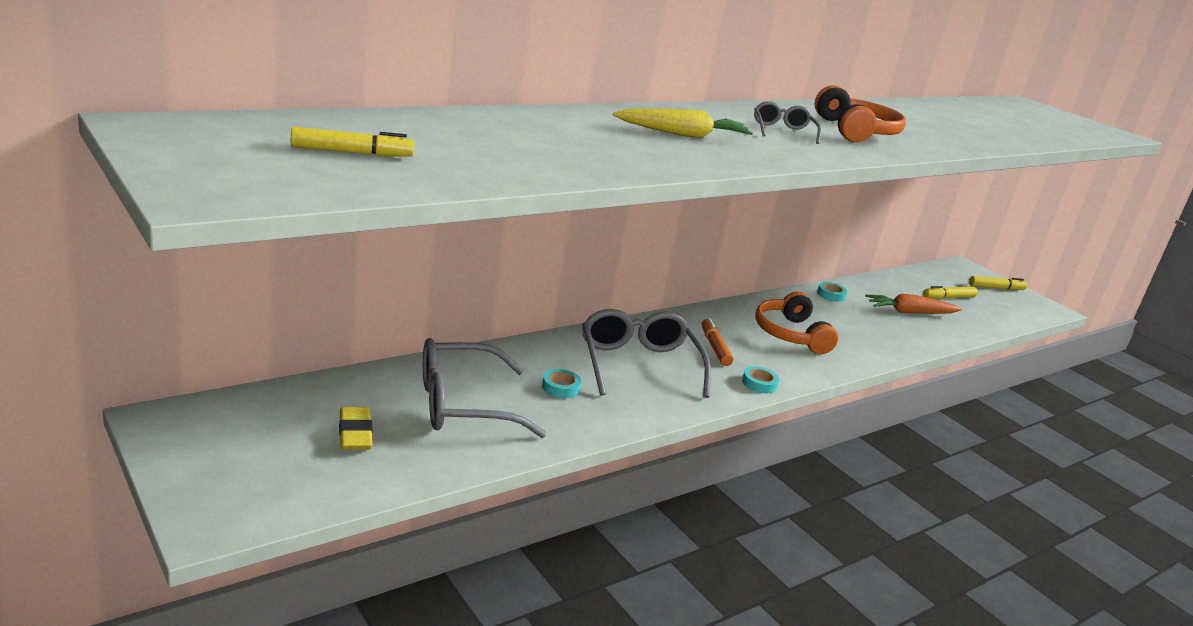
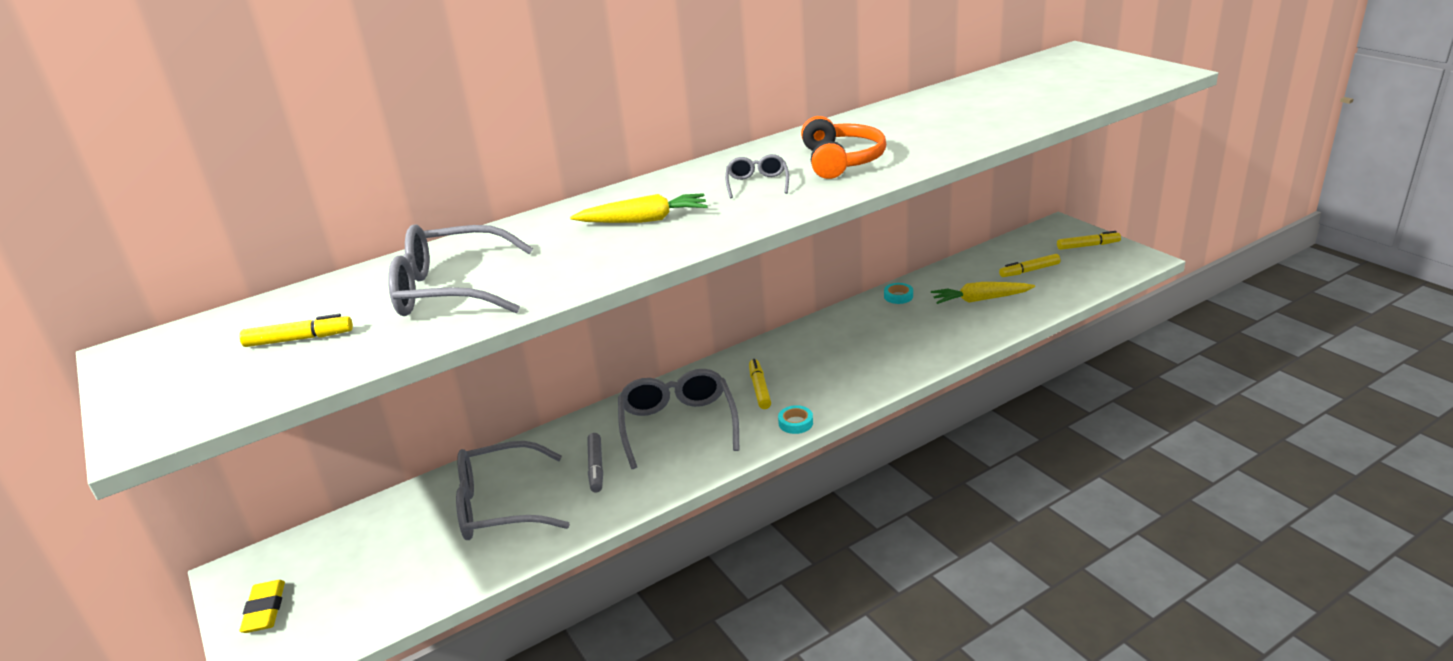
camera: 10 degrees right, 5 degrees up
yellow eraser [339,407,373,450] -> yellow eraser moved to [239,580,285,633]
turquoise tape [542,369,581,398] -> grey marker [587,433,603,493]
orange marker [702,318,734,366] -> yellow marker [749,359,771,409]
orange headphones [755,292,838,354] -> none
orange carrot [865,294,962,314] -> yellow carrot [931,282,1035,304]
none -> grey glasses [388,225,533,316]

